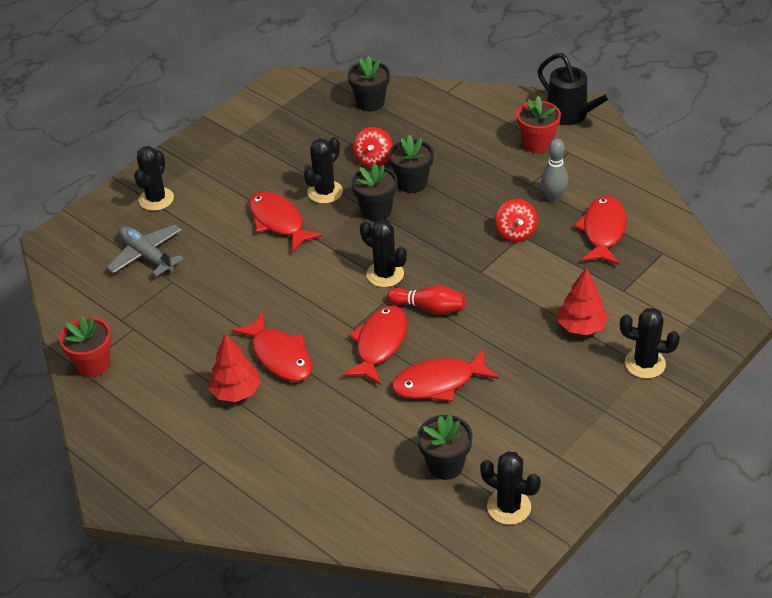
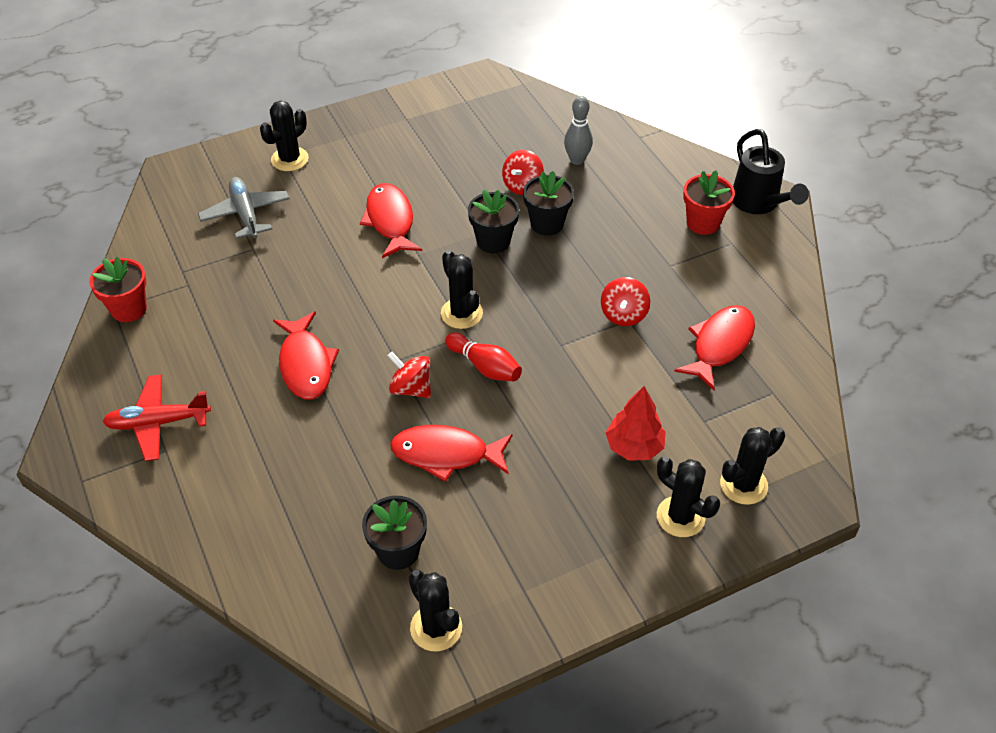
camera: 20 degrees right, 5 degrees up
red tree [208,334,261,402] -> none
black cactus [304,137,343,204] -> black cactus moved to [720,427,785,505]
red fish [342,305,407,385] -> red spinning top [388,352,431,398]
black flower pot [348,56,390,112] -> none
grey bowling pin [541,139,569,202] -> grey bowling pin moved to [564,96,593,165]
none -> red plane [102,374,211,461]

